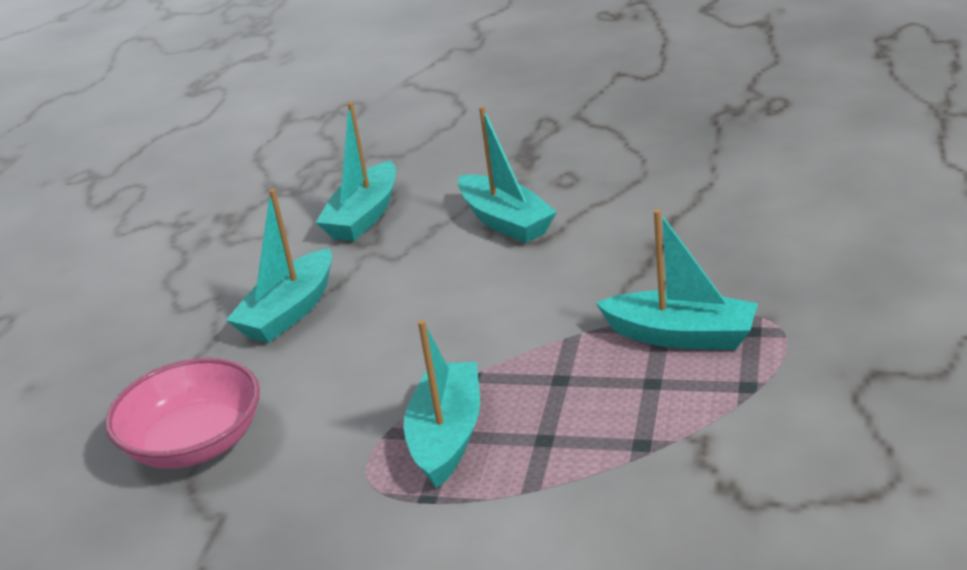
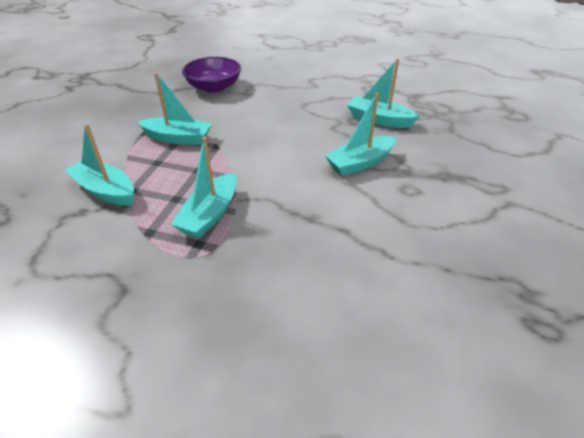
camera: 90 degrees right, 10 degrees up
pink bowl [105,357,260,469] -> purple bowl [182,57,241,93]
turquoise boat [226,189,332,343] -> turquoise boat moved to [65,124,134,205]

